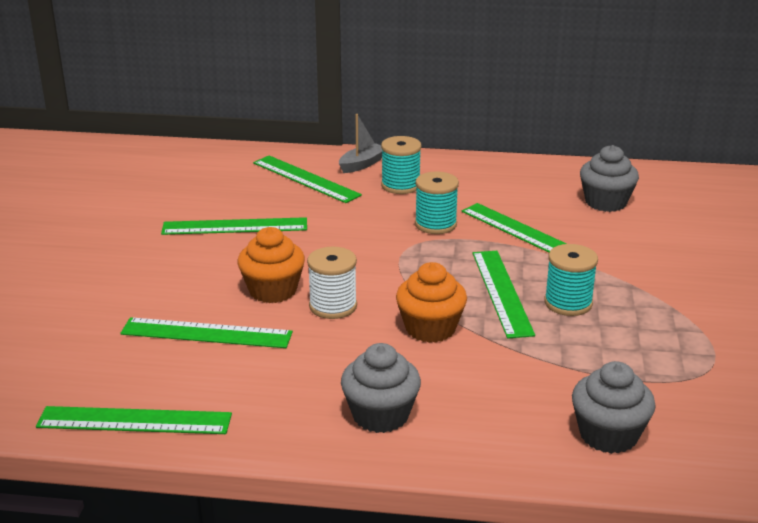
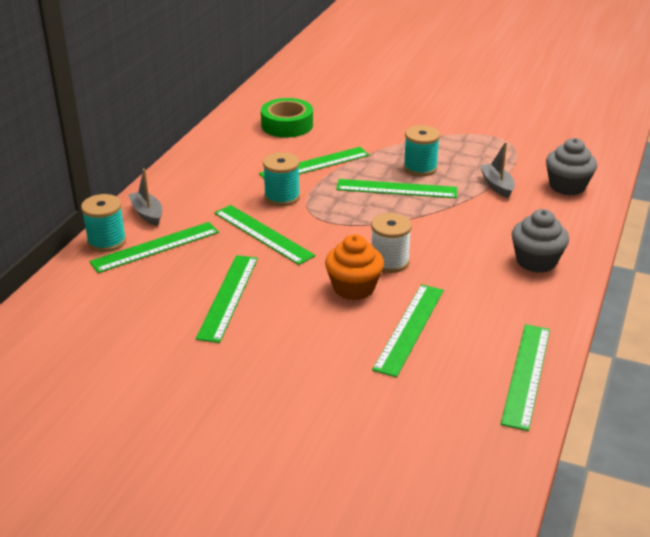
camera: 75 degrees left, 5 degrees up
turquoise spool [381,136,422,194] -> turquoise spool moved to [81,194,126,252]
orange cupcake [396,262,467,343] -> none
grey cupcake [580,145,639,212] -> green tape [261,98,313,137]
none -> green ruler [214,205,315,265]
none -> grey boat [480,142,515,198]

